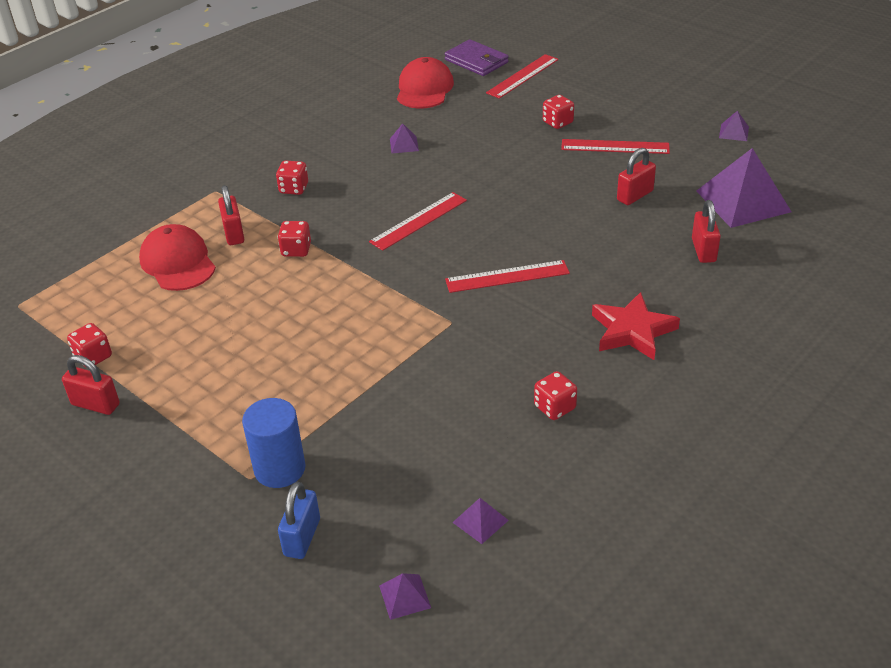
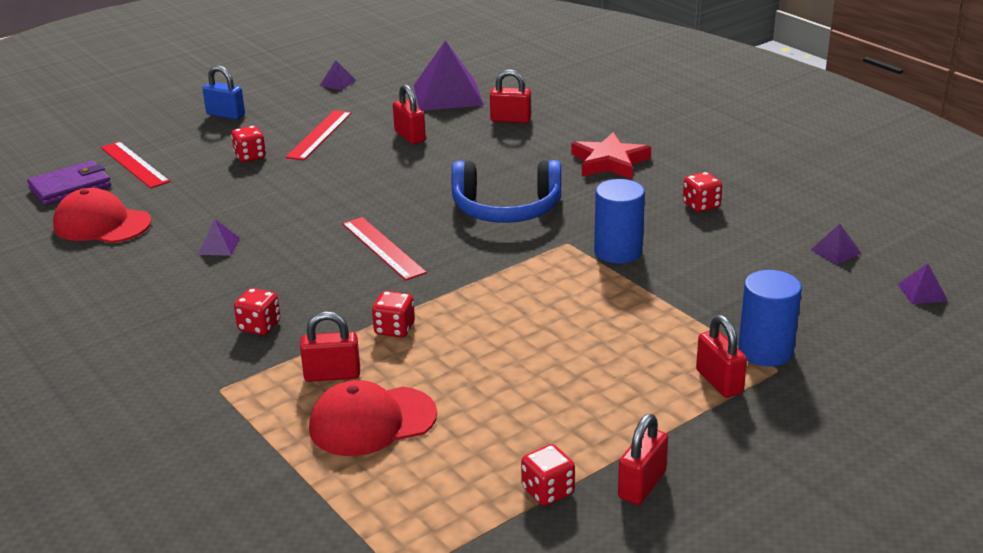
camera: 80 degrees left, 10 degrees down
blue padlock [278,482,320,559] -> blue padlock moved to [202,66,245,120]
red ruler [445,260,570,293] -> blue headphones [452,160,561,223]
none -> blue cylinder [594,179,645,264]
none -> red padlock [696,315,747,398]

